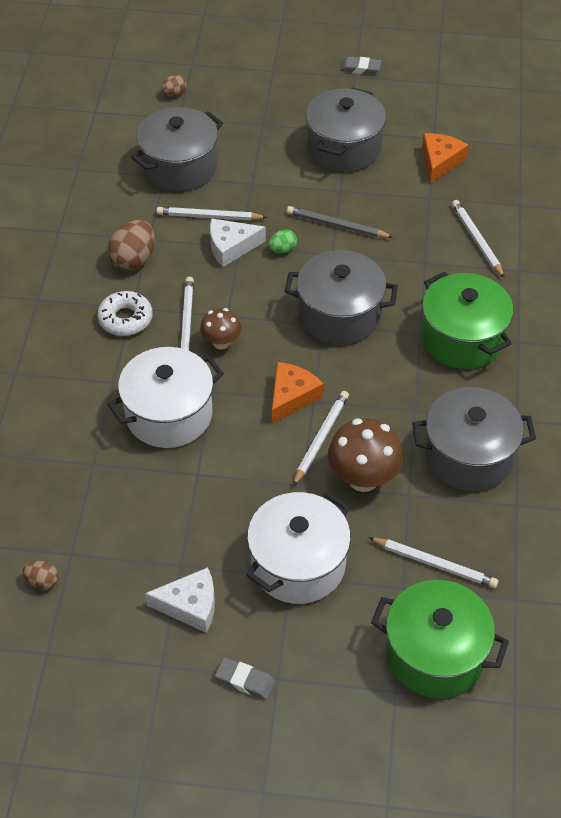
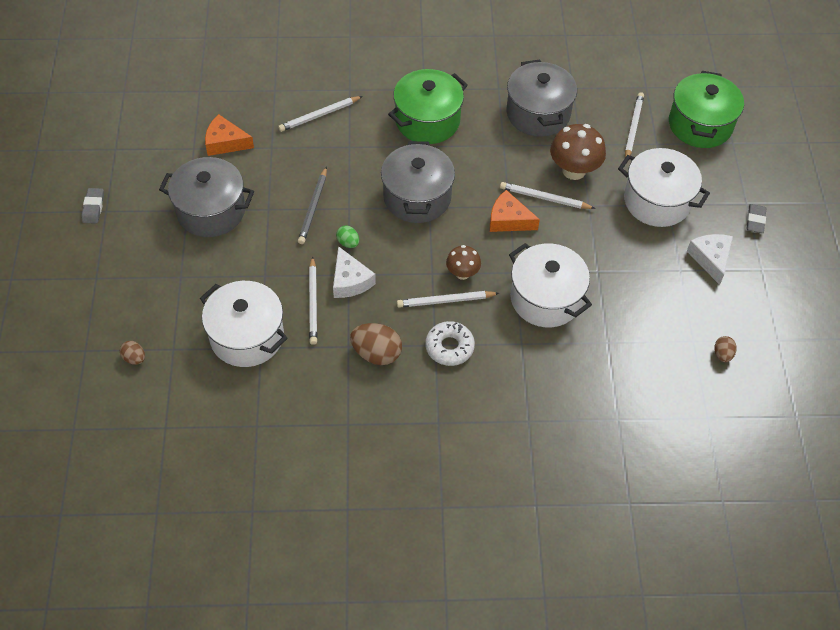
camera: 100 degrees left, 5 degrees up
grey pot [131,107,223,192] -> white pot [200,281,288,367]

